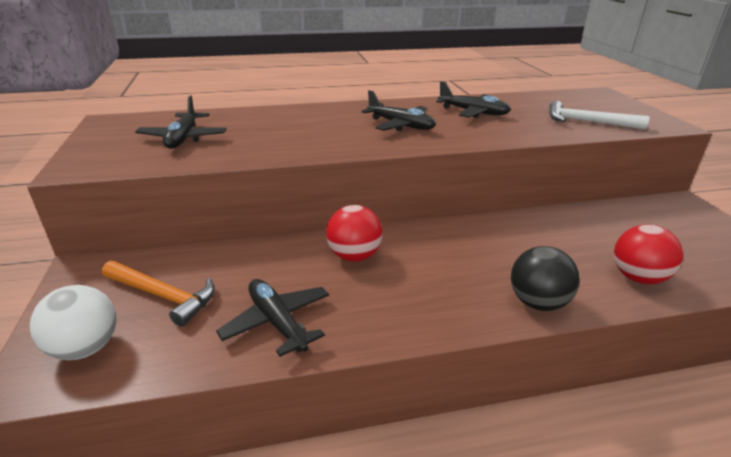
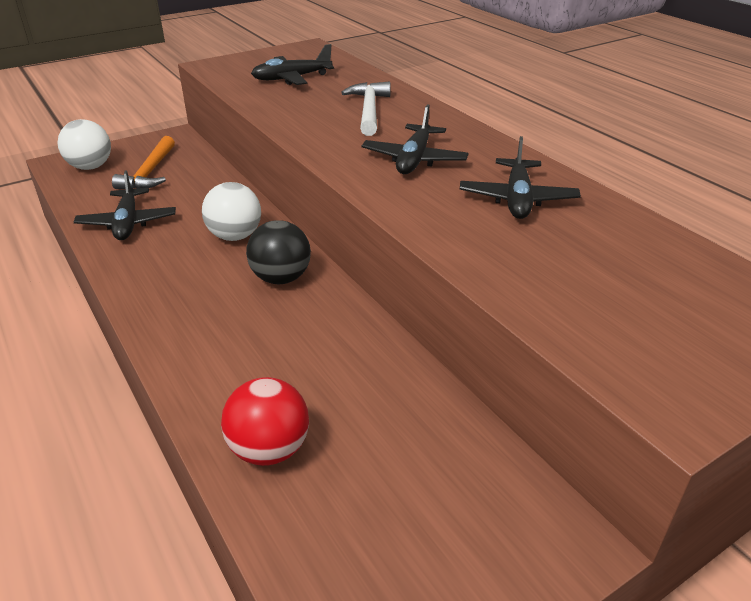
camera: 70 degrees right, 5 degrees up
black plane [216,279,329,357] -> black plane turned 135 degrees clockwise [74,171,176,240]
red ball [326,205,383,262] -> white ball [202,182,261,241]
black ball [511,246,580,311] -> black ball moved to [246,220,311,284]
white hammer [549,101,650,130] -> white hammer moved to [341,82,391,136]

